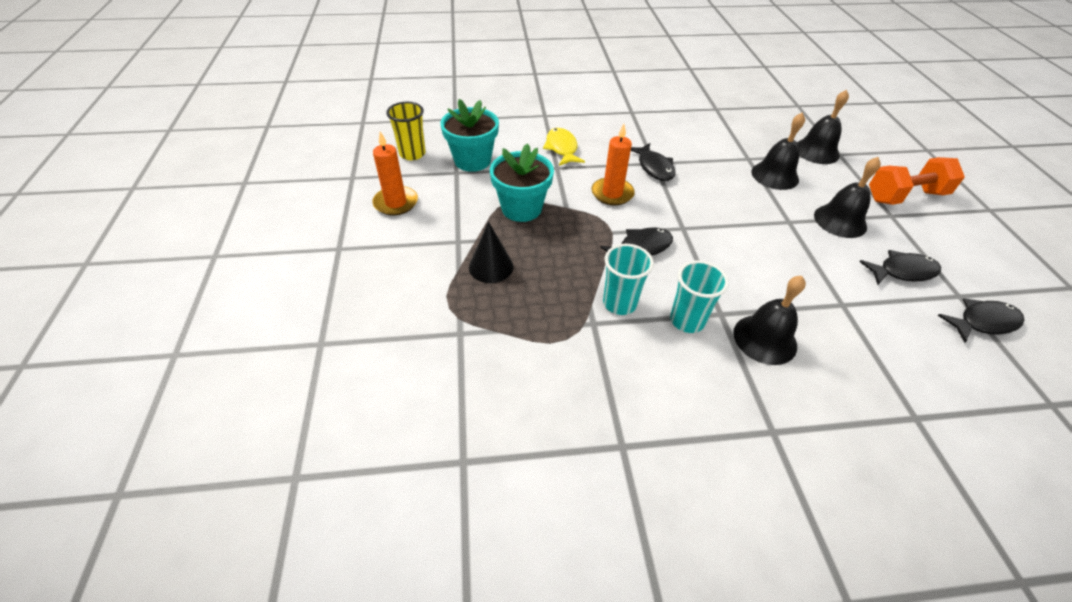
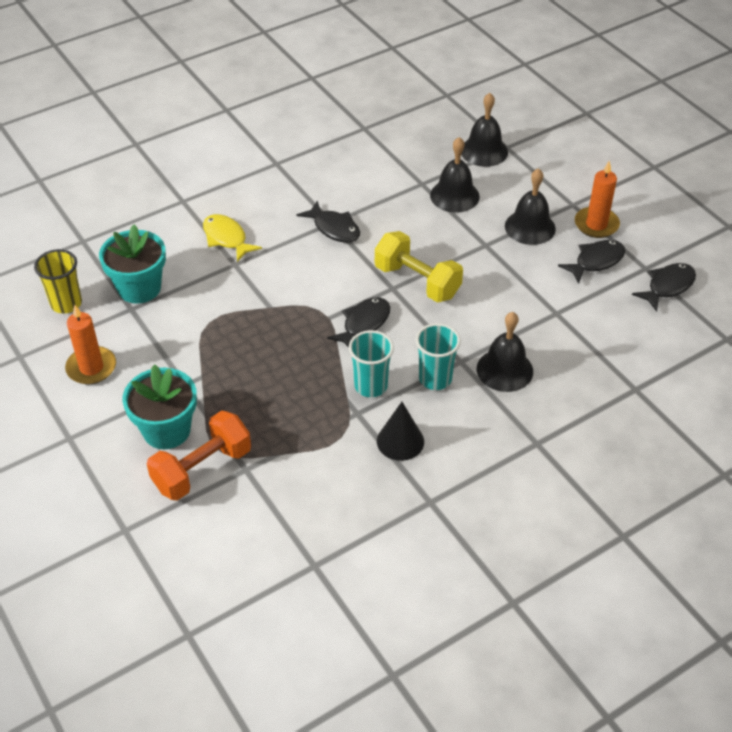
camera: 25 degrees left, 0 degrees up
black cone [469,222,513,283] -> black cone moved to [377,402,424,461]
turquoise flower pot [490,143,554,222] -> turquoise flower pot moved to [122,364,197,449]
orange candle [591,124,635,206] -> orange candle moved to [575,161,620,238]
orange dumbbell [869,157,965,205] -> orange dumbbell moved to [147,410,251,501]
none -> yellow dumbbell [375,231,463,303]

